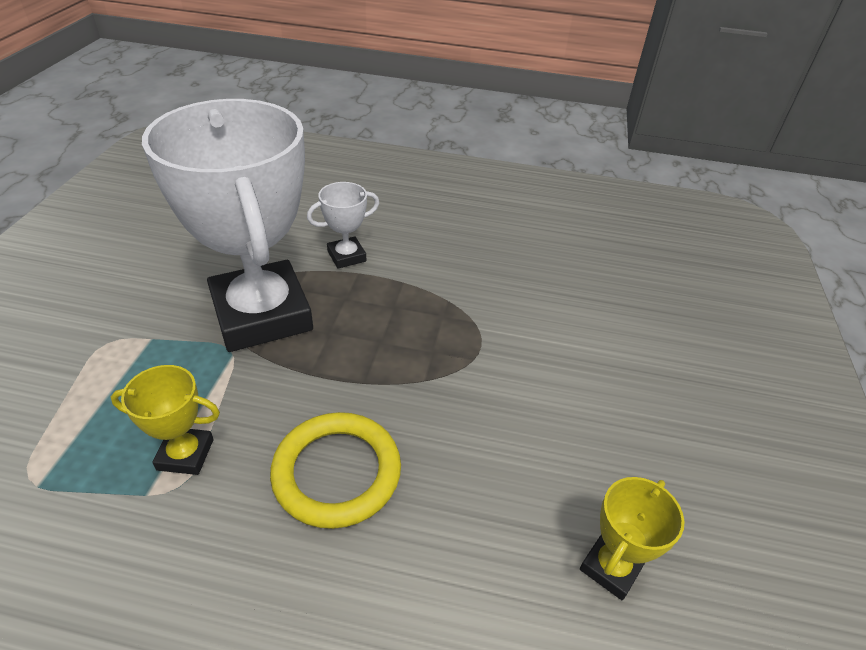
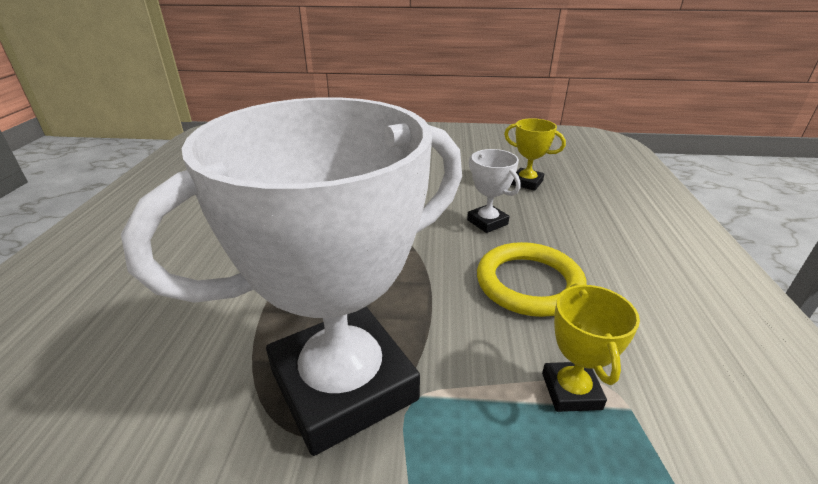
camera: 95 degrees left, 10 degrees down
white trophy [307,182,379,269] -> white trophy moved to [467,149,520,233]

